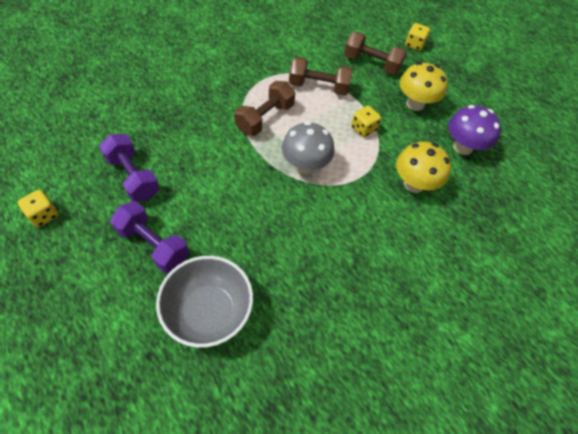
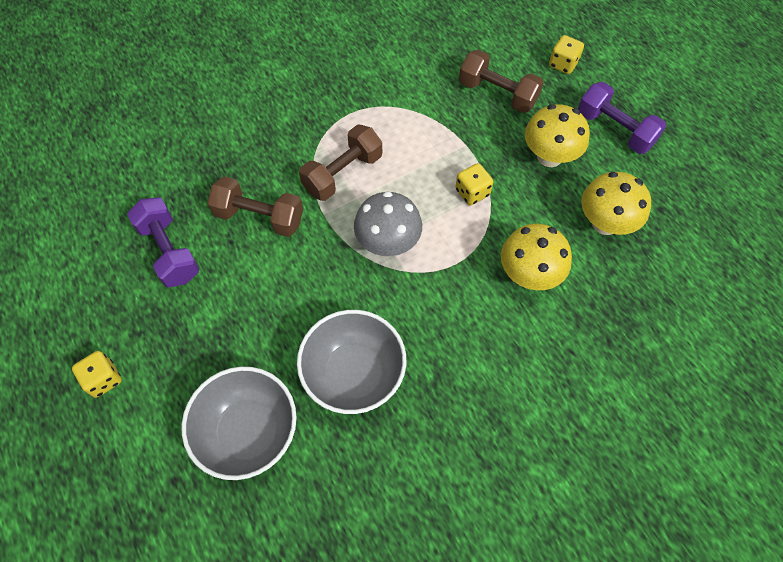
camera: 10 degrees right, 5 degrees up
yellow dice [17,190,59,227] -> yellow dice moved to [72,351,122,398]
purple dumbbell [110,201,189,273] -> purple dumbbell moved to [578,82,666,154]
brown dumbbell [289,57,353,96] -> brown dumbbell moved to [208,176,303,237]
purple mushroom [448,105,501,155] -> yellow mushroom [581,172,651,235]
none -> grey bowl [297,310,406,414]

